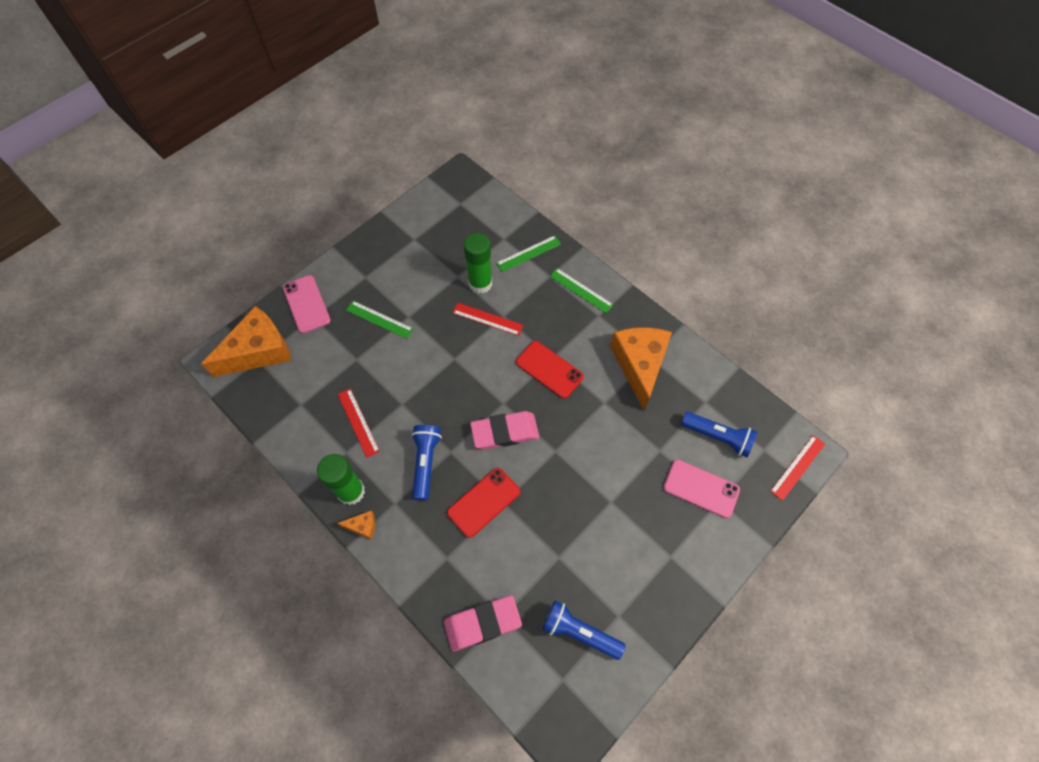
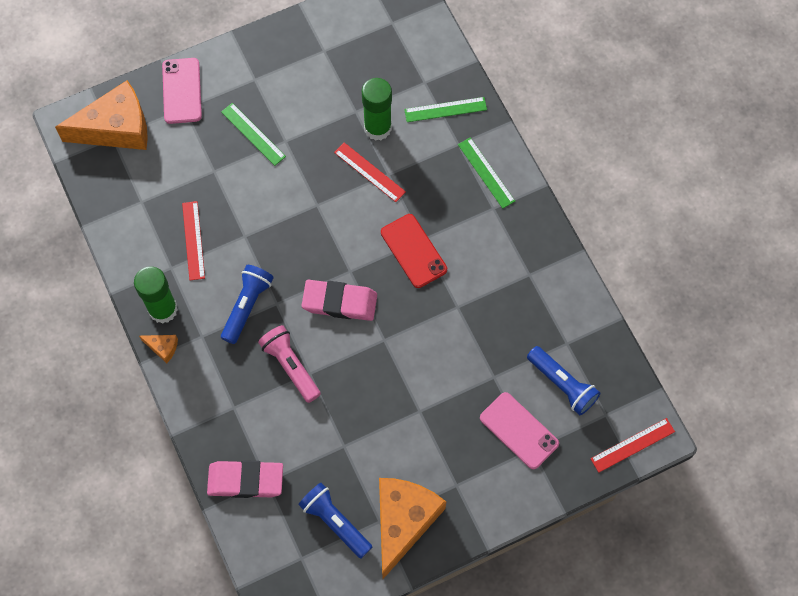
camera: 20 degrees right, 5 degrees up
red phone [447,468,520,538] -> pink flashlight [258,325,321,403]
orange cheese [610,327,672,410] -> orange cheese moved to [379,478,446,579]

